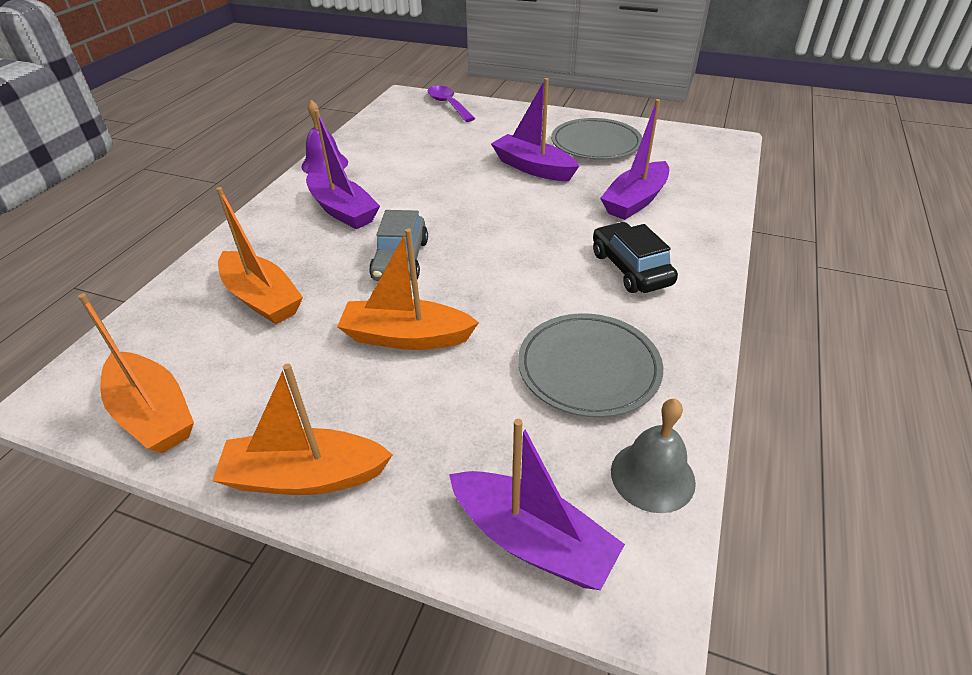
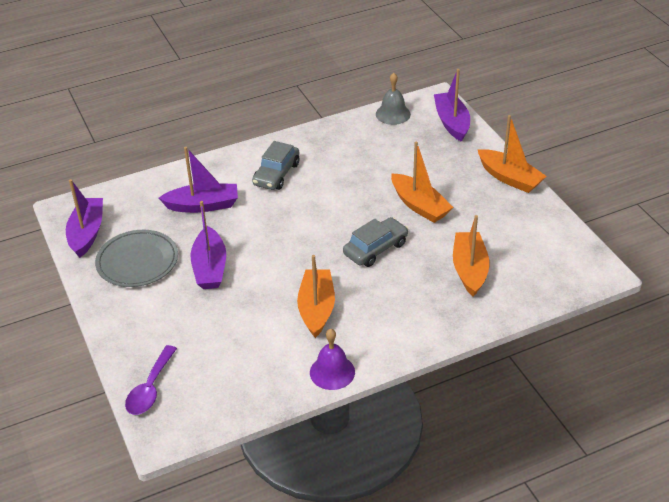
camera: 135 degrees left, 0 degrees up
orange boat [78,293,194,453] -> orange boat moved to [297,255,335,338]
purple boat [306,110,380,229] -> purple boat moved to [66,179,103,258]
grey plate [518,313,663,418] -> none
black car [593,222,678,293] -> grey car [252,141,299,190]

